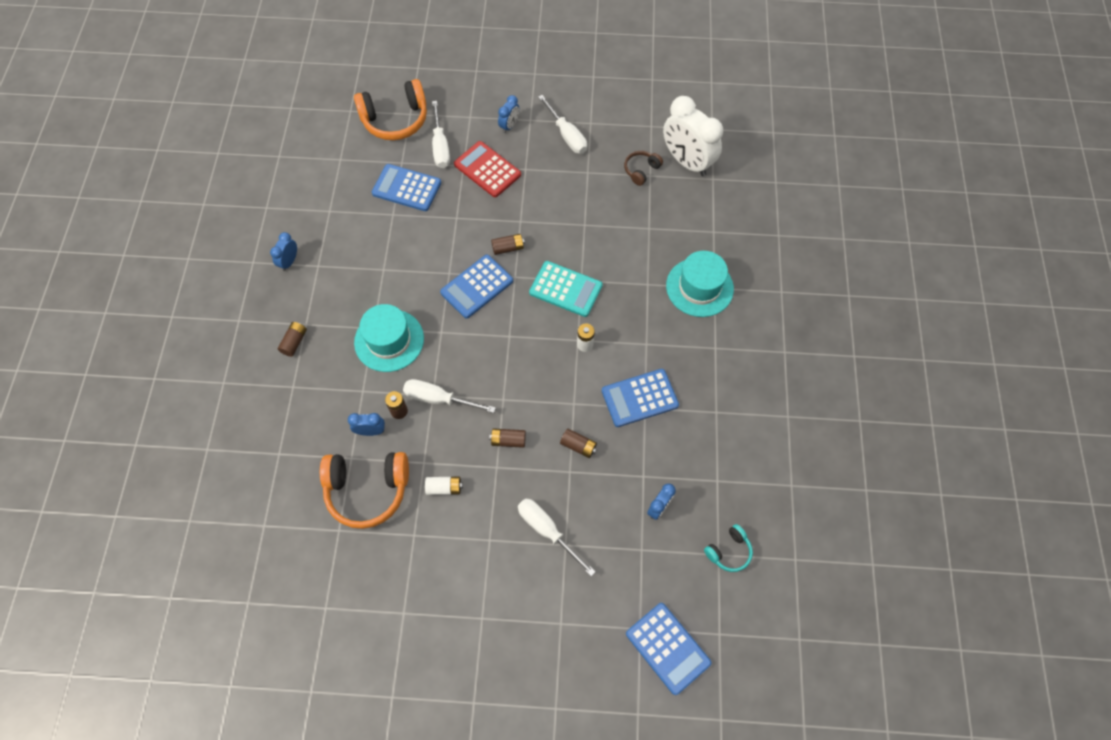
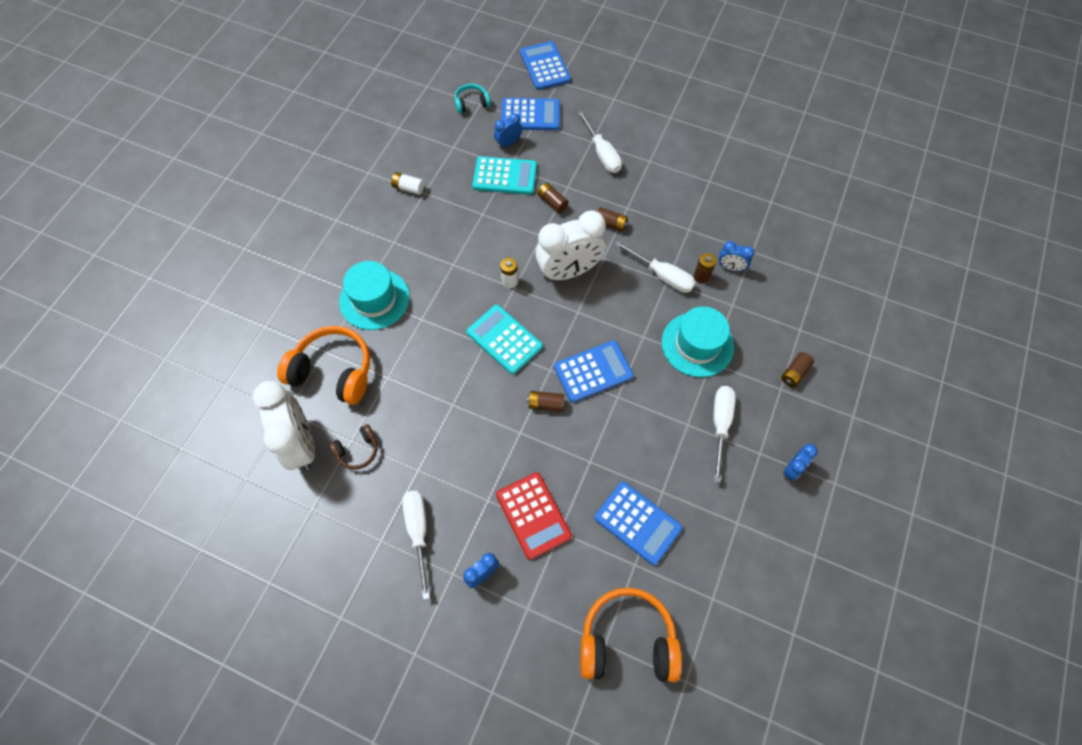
camera: 160 degrees left, 0 degrees up
orange headphones [320,452,409,529] -> orange headphones moved to [277,326,370,405]
white battery [425,477,463,495] -> white battery moved to [391,172,424,195]
white screwdriver [432,101,450,168] -> white screwdriver moved to [713,386,736,483]
blue calculator [602,369,679,427] -> blue calculator moved to [501,98,560,130]
none -> turquoise calculator [472,156,537,195]
none -> white clock [535,210,606,281]

